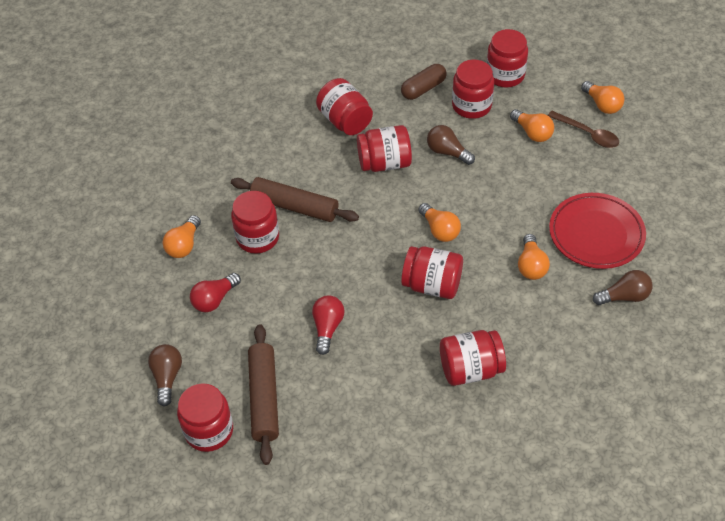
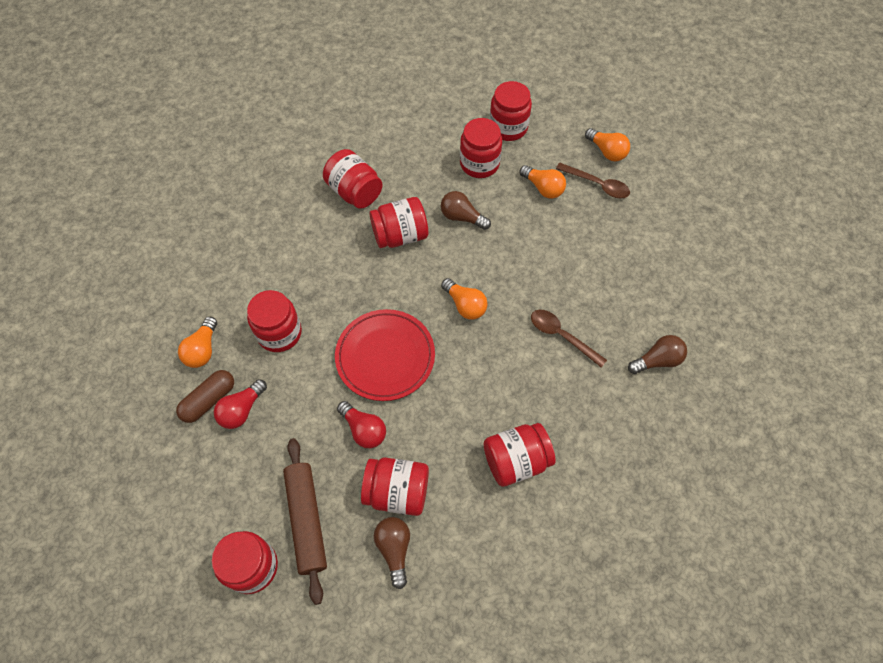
camera: 10 degrees left, 10 degrees up
brown light bulb [148,344,182,407] -> brown light bulb moved to [374,517,410,589]
brown rolling pin [231,177,359,222] -> none
red light bulb [312,295,345,355] -> red light bulb turned 135 degrees clockwise [337,401,386,448]
brown capsule [401,64,447,100] -> brown capsule moved to [176,370,234,423]
red jar [401,246,463,299] -> red jar moved to [361,457,429,516]
orange light bulb [518,234,550,280] -> brown spoon [531,310,607,368]
red plate [549,193,646,269] -> red plate moved to [335,309,435,401]

